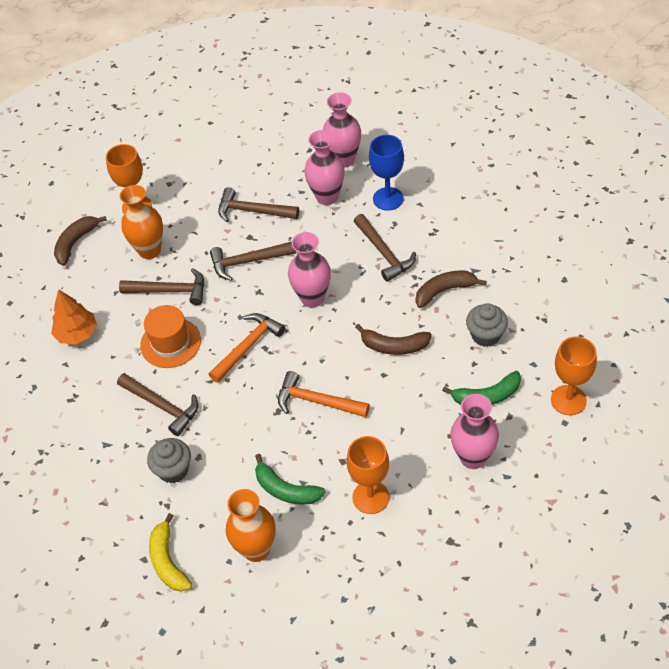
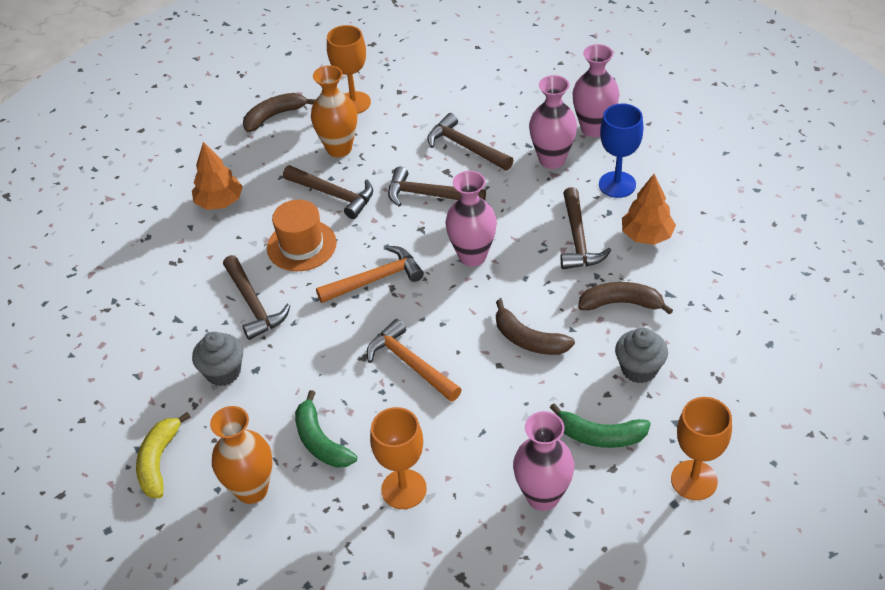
camera: 25 degrees right, 5 degrees down
none -> orange tree [622,174,676,245]

